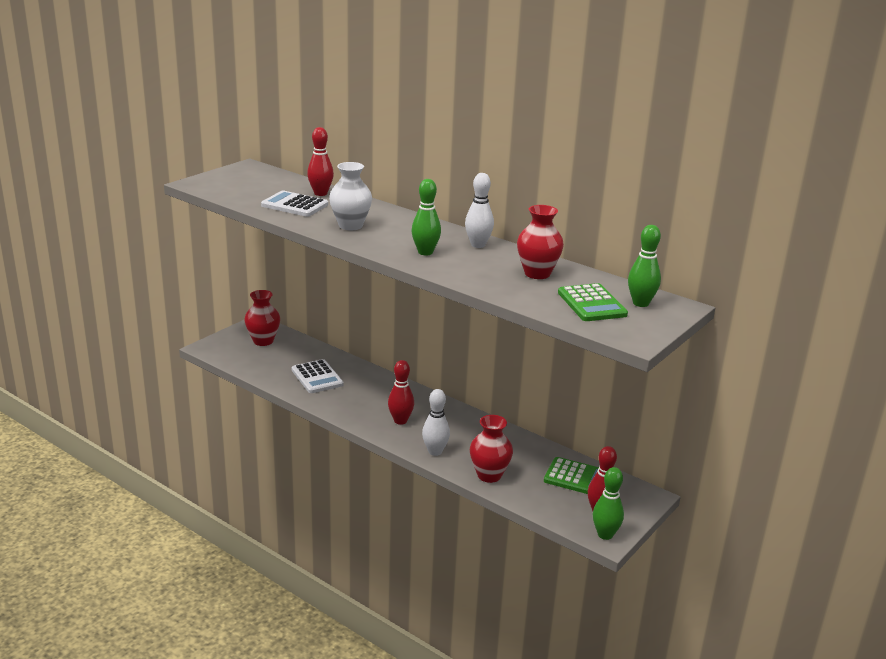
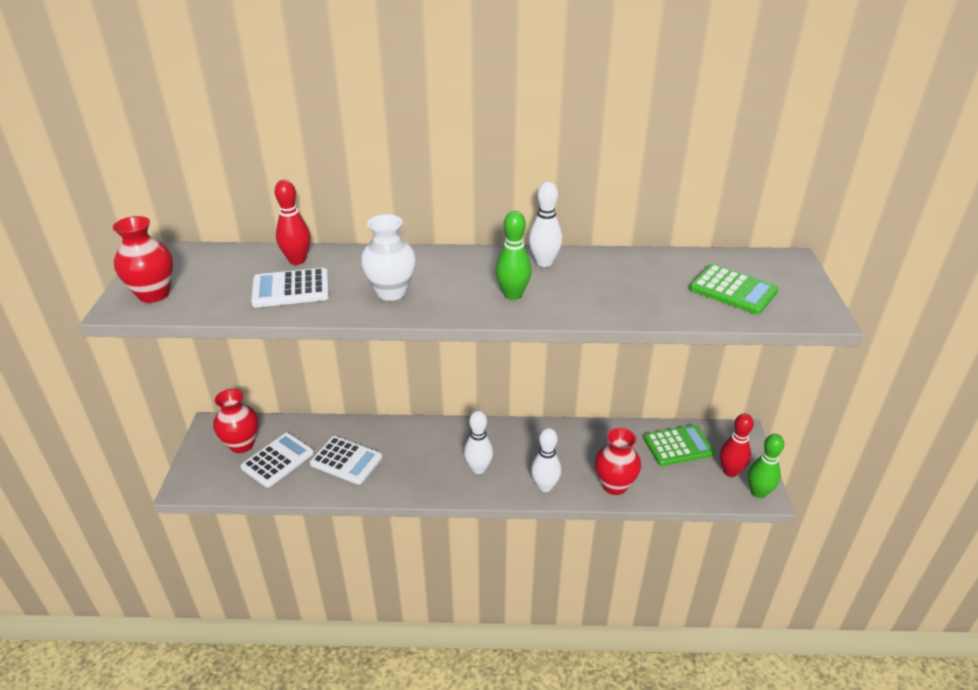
camera: 35 degrees left, 10 degrees up
red bowling pin [388,360,414,425] -> white bowling pin [464,411,493,474]
red vase [517,205,564,279] -> red vase moved to [113,216,173,303]
green bowling pin [628,225,661,307] -> none
none -> white calculator [240,433,314,488]

